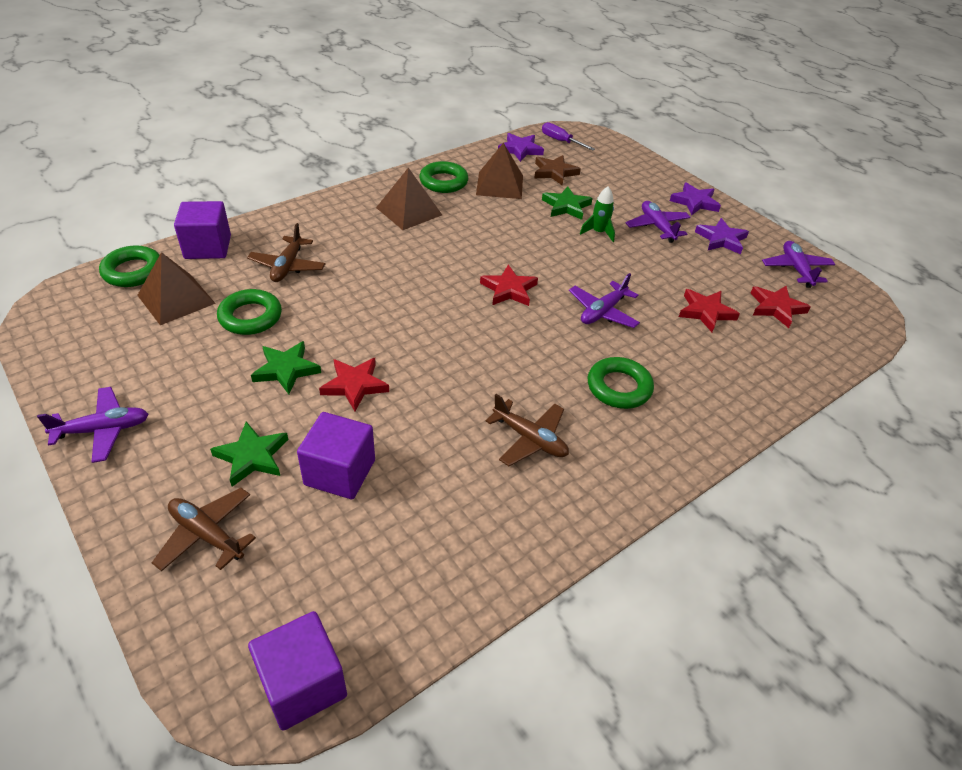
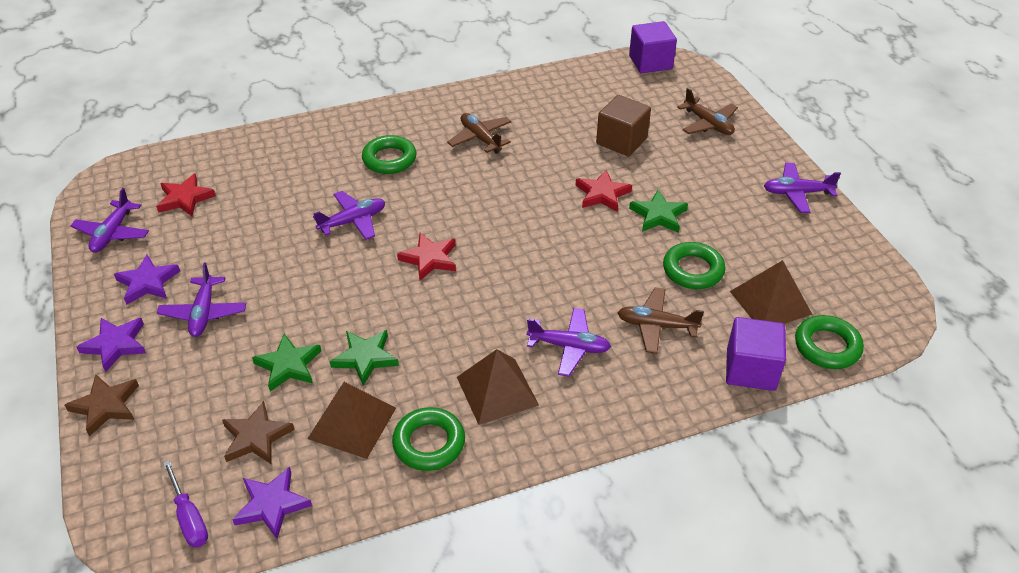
camera: 160 degrees left, 0 degrees up
green star [210,422,288,487] -> green star moved to [330,330,399,386]
brown plane [247,223,325,282] -> brown plane turned 105 degrees counterclockwise [618,288,704,354]
purple cube [297,412,375,499] -> brown cube [596,95,651,156]
green rocket [580,186,615,242] -> none
red star [679,289,740,332] -> none
none -> brown star [65,375,139,437]
none -> purple plane [527,308,611,377]

